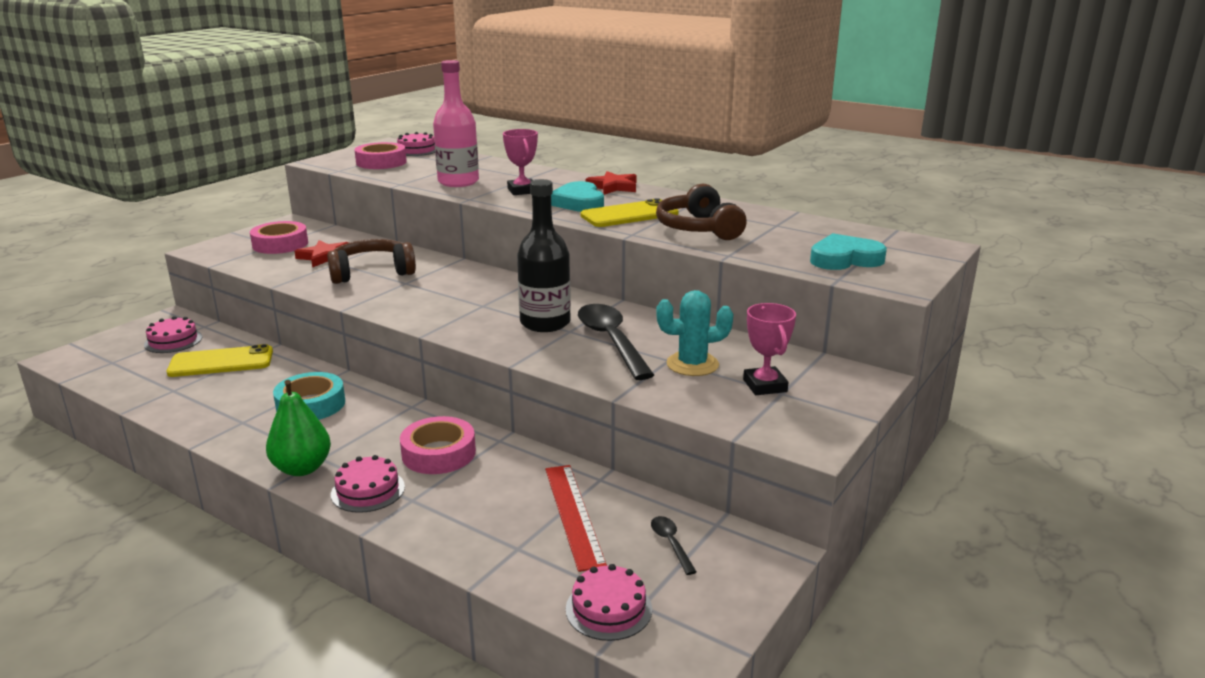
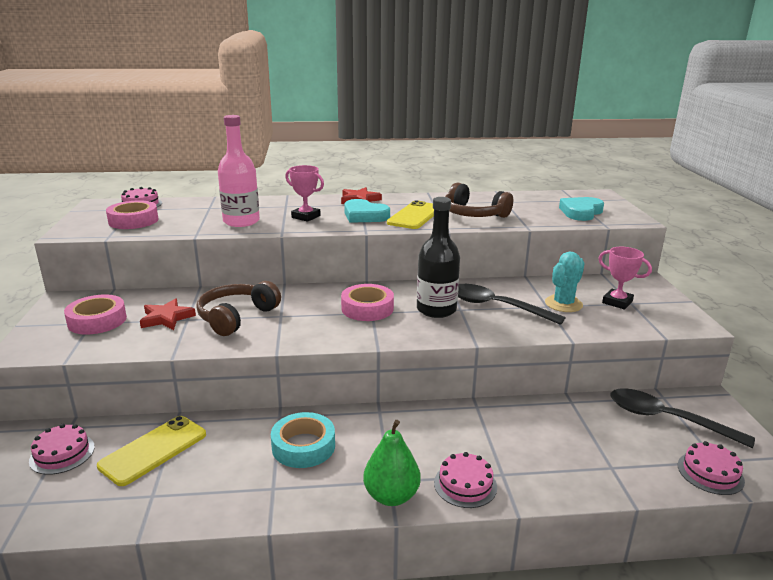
camera: 40 degrees left, 0 degrees up
pink tape [400,416,476,474] -> pink tape moved to [341,284,394,321]
red ruler [545,465,607,572] -> none
black spoon [651,516,697,575] -> black spoon [610,388,755,448], size x2.22

